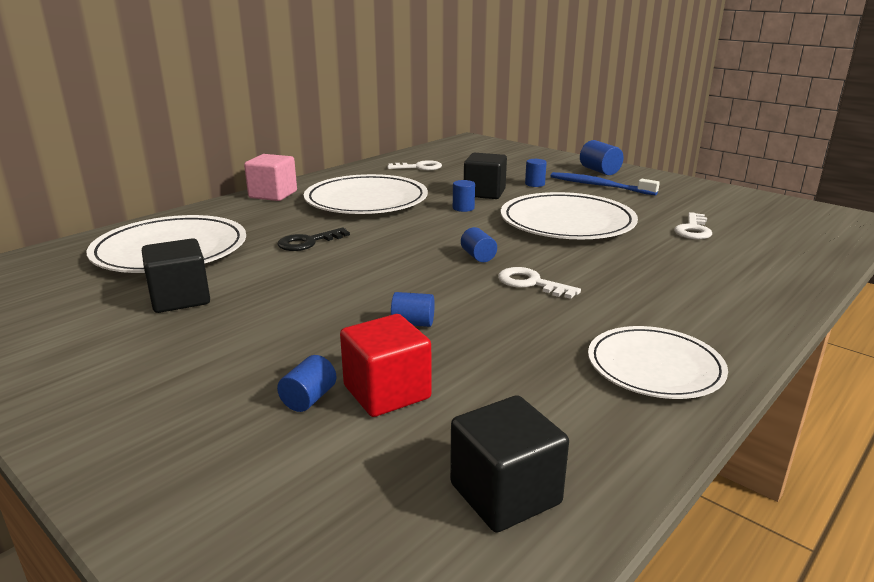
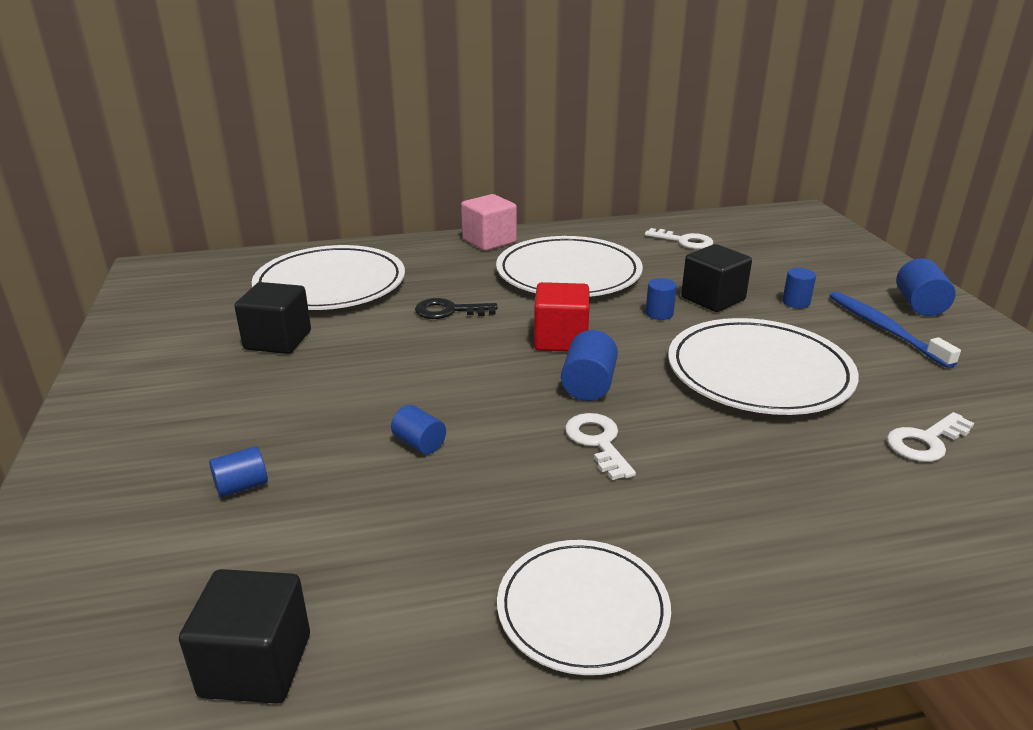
camera: 35 degrees right, 5 degrees up
red cube [340,314,432,417] -> red cube moved to [534,282,590,352]
blue cylinder [461,227,497,262] -> blue cylinder [561,330,618,401], size x1.51

